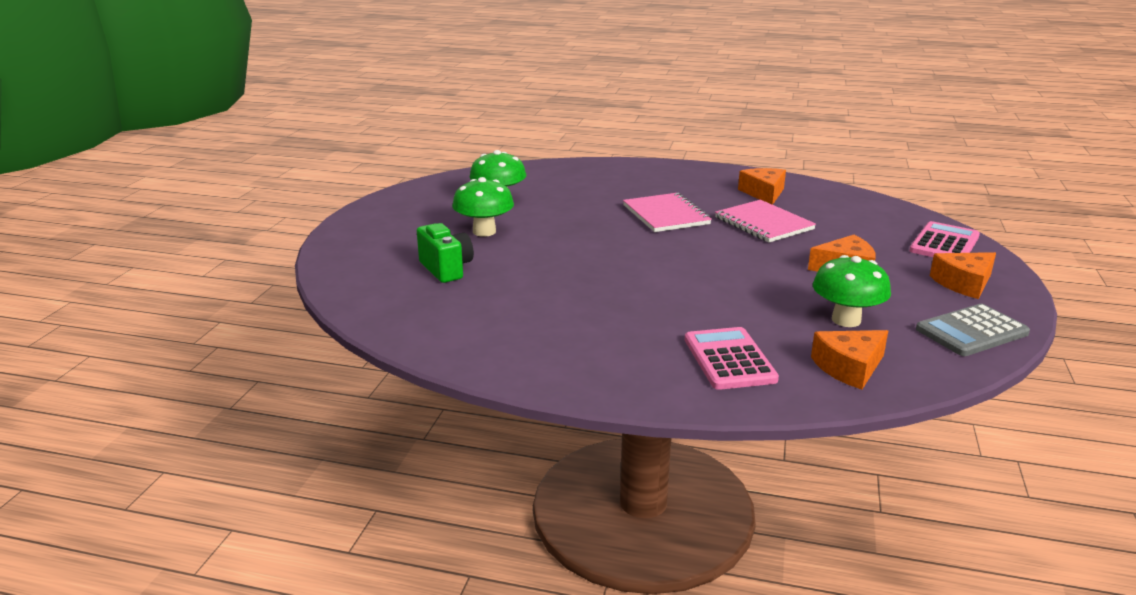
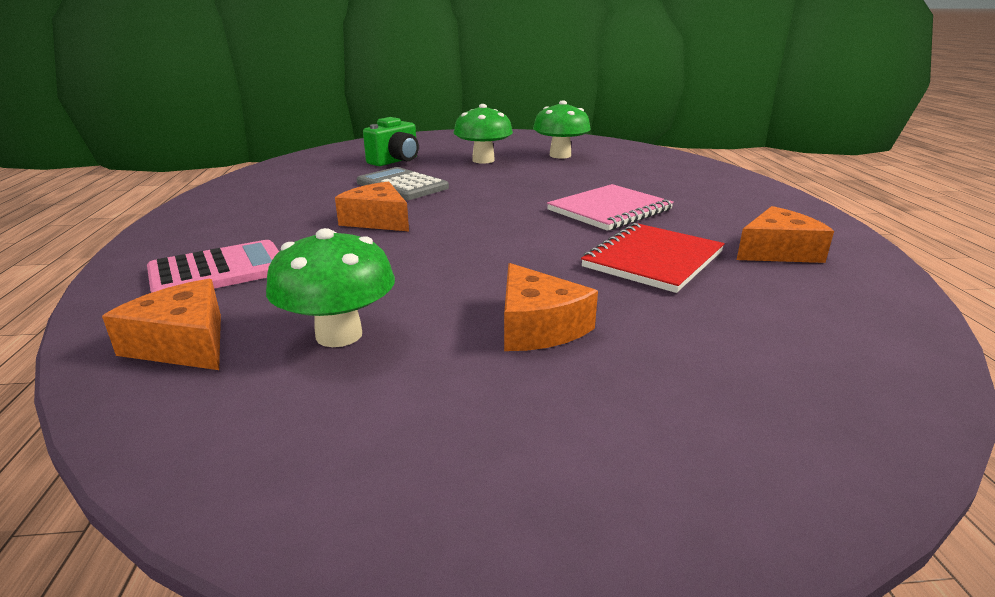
camera: 70 degrees right, 0 degrees up
pink notebook [715,200,816,242] -> red notebook [581,223,725,293]
pink calculator [909,221,980,257] -> none
grey calculator [916,304,1030,356] -> grey calculator moved to [357,167,449,200]
orange cheese [930,252,996,299] -> orange cheese moved to [335,181,409,231]

